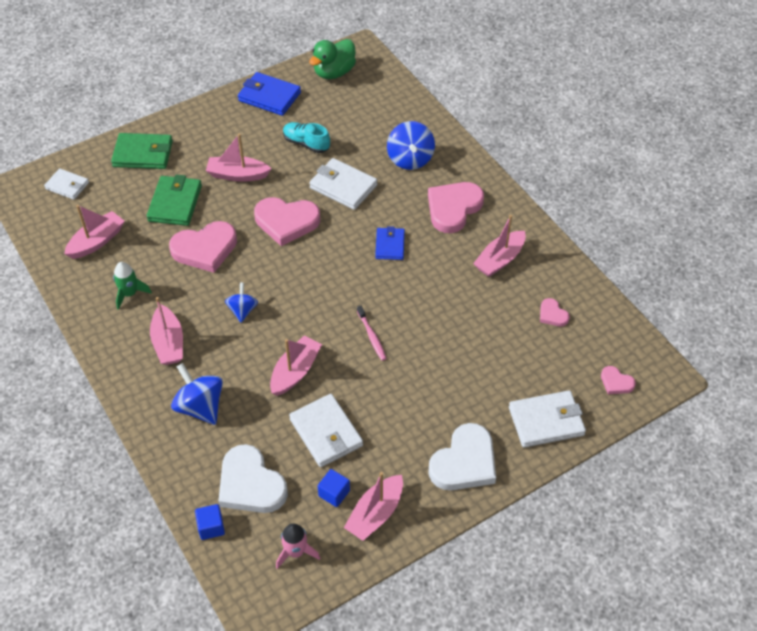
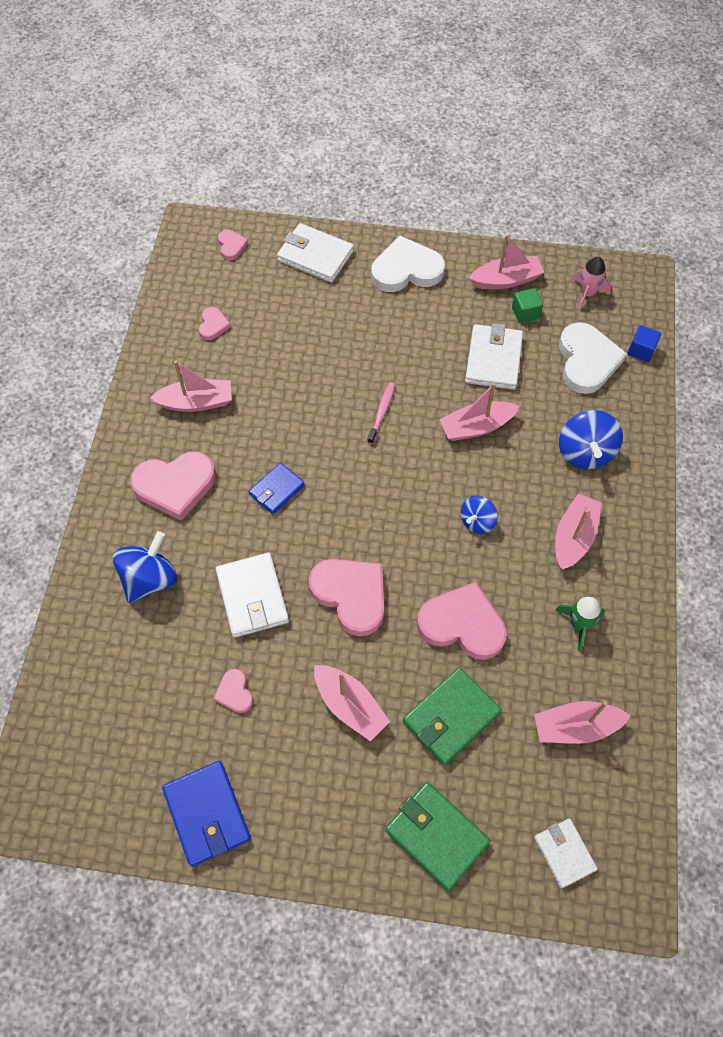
camera: 140 degrees left, 10 degrees up
turquoise shoe [283,122,330,153] -> pink heart [213,669,253,713]
green duck [309,39,356,79] -> none
blue cube [318,469,350,507] -> green cube [512,288,543,323]

